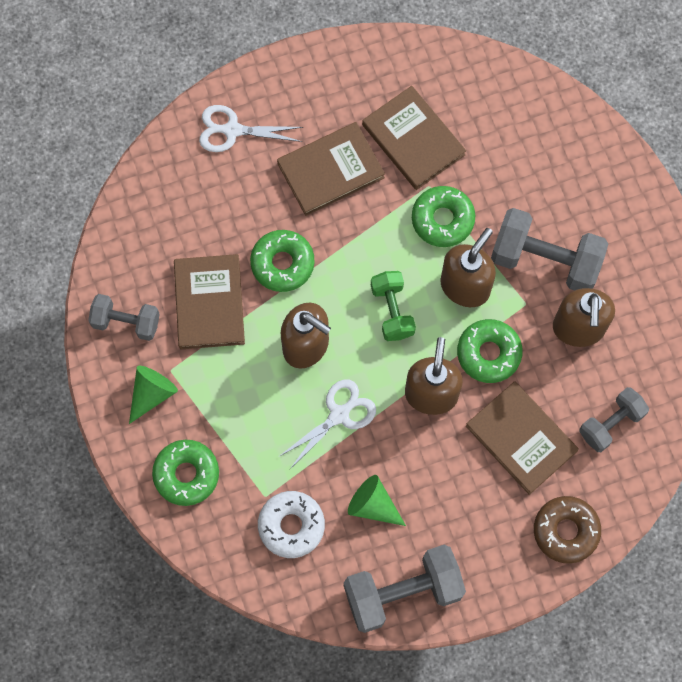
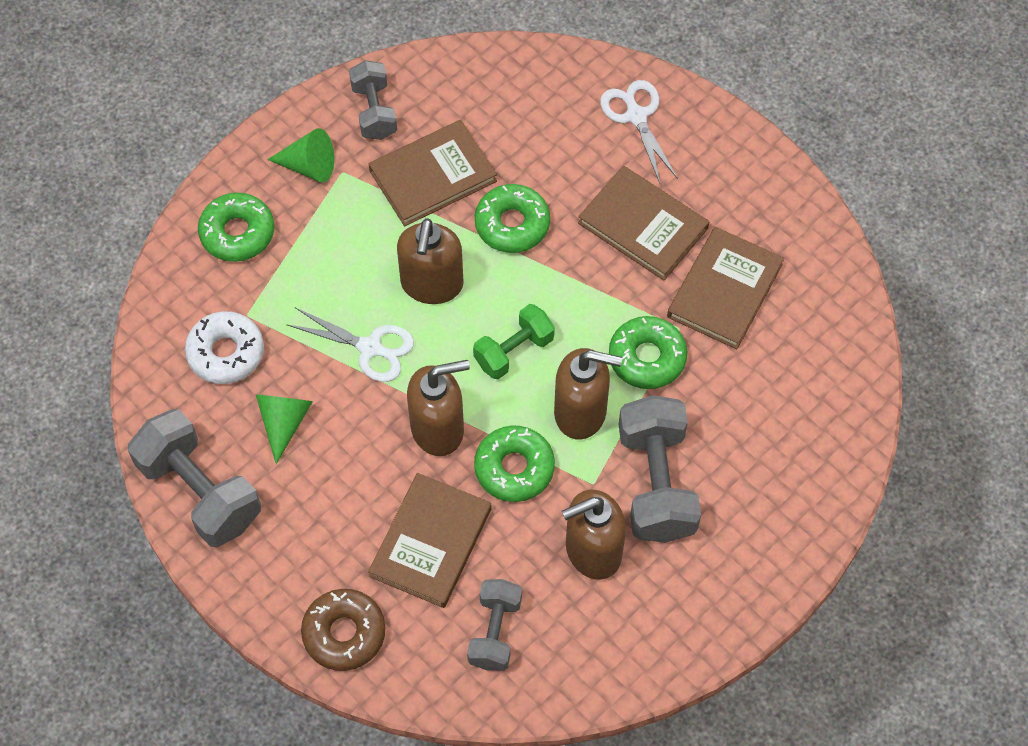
camera: 65 degrees right, 10 degrees down
grey dumbbell [579,387,649,452] -> grey dumbbell turned 75 degrees clockwise [467,579,522,671]

